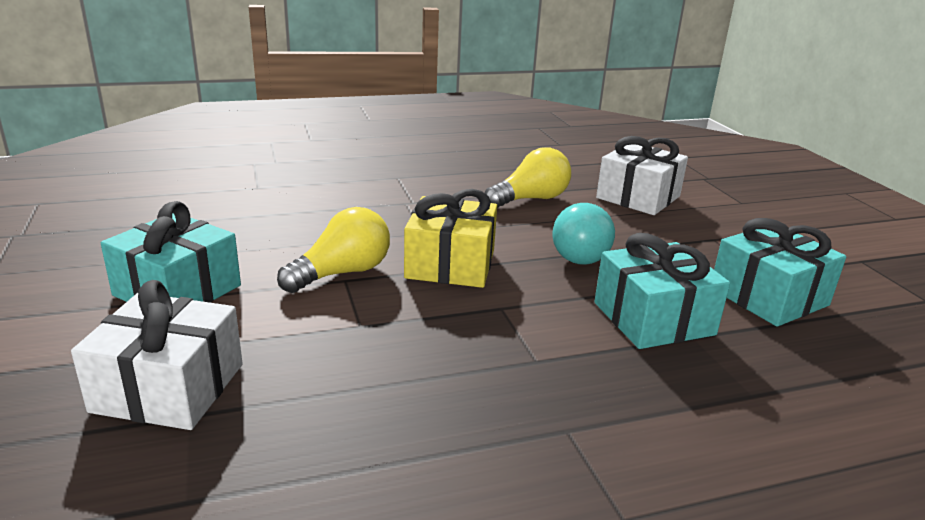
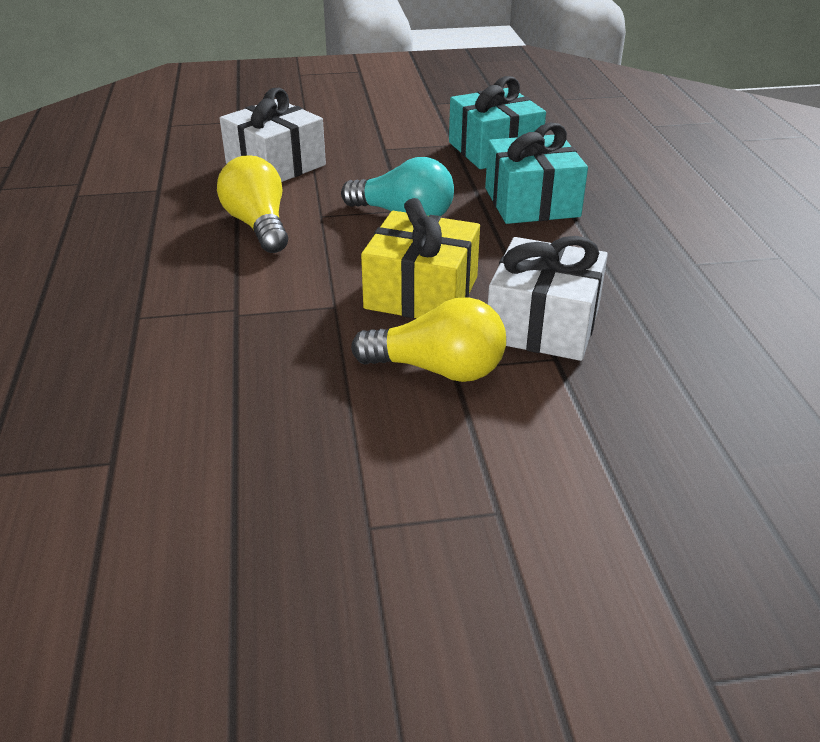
camera: 80 degrees left, 10 degrees up
white gift [71,280,243,430] -> white gift moved to [488,236,608,361]
turquoise gift [101,201,241,303] -> none
yellow light bulb [277,207,390,293] -> yellow light bulb turned 135 degrees clockwise [351,297,506,382]

